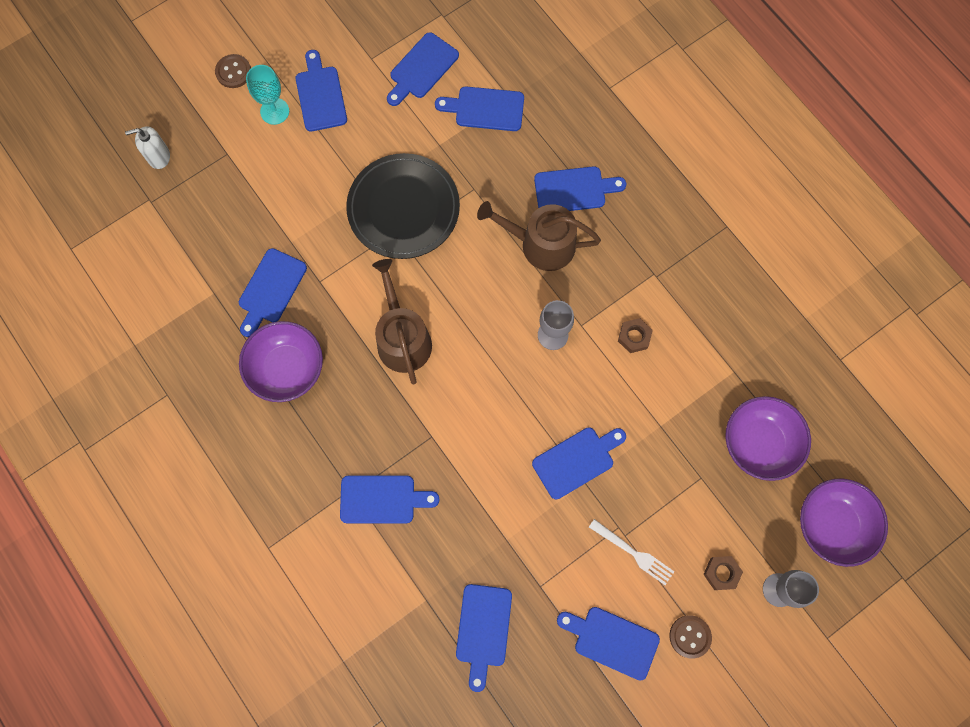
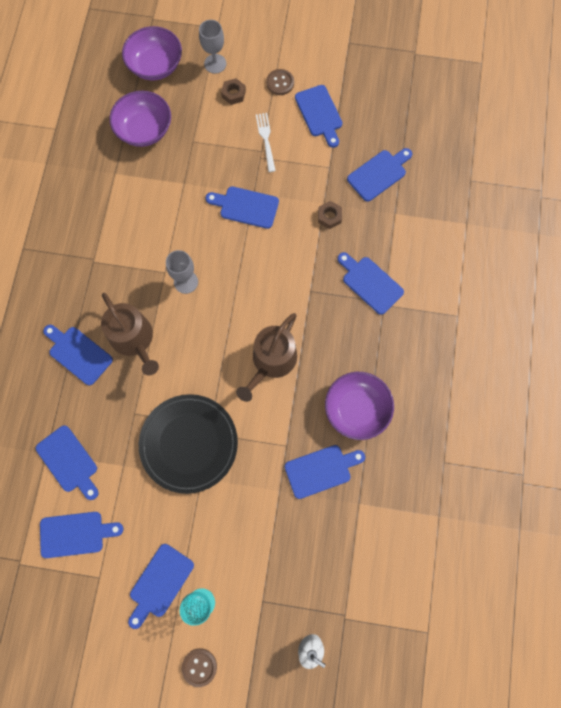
camera: 135 degrees left, 0 degrees up
brown nut [618,318,653,353] -> brown nut moved to [318,201,342,229]

